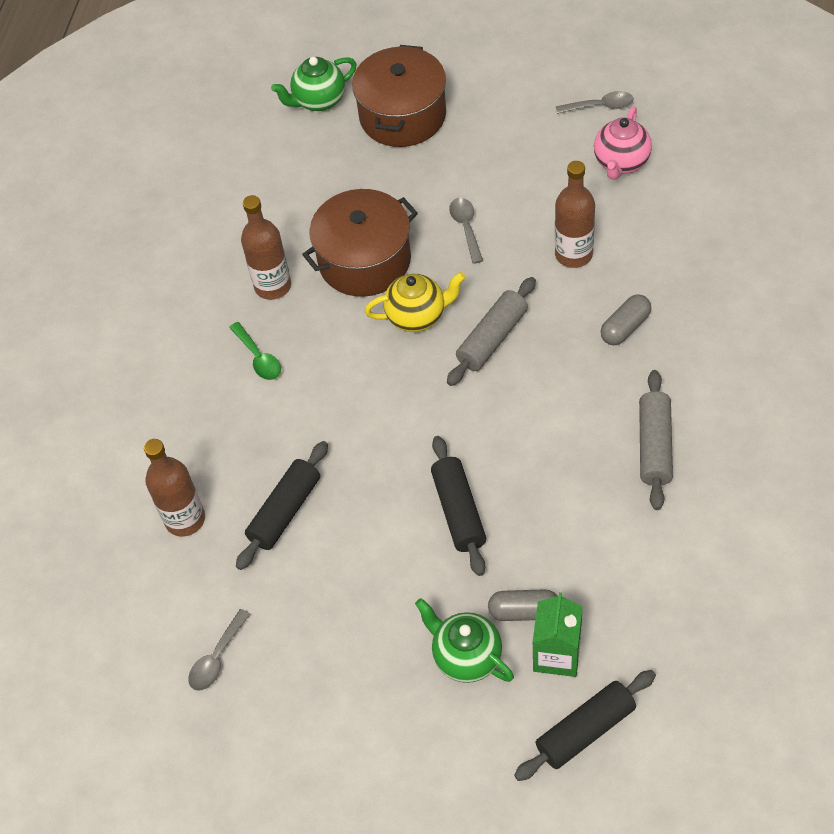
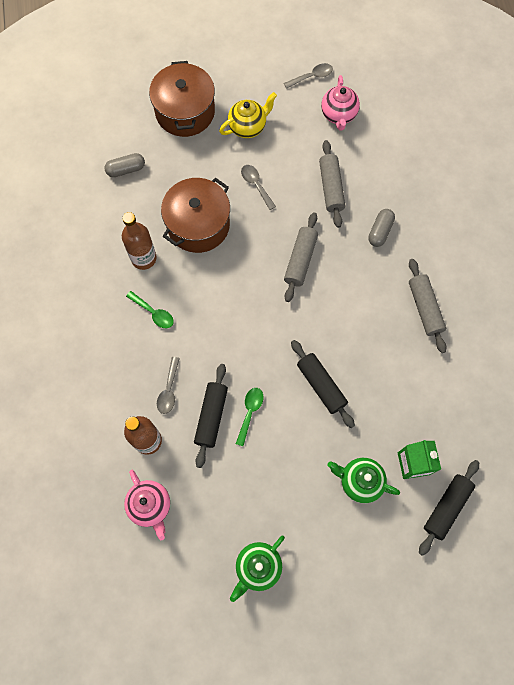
camera: 25 degrees left, 15 degrees up
grey spoon [188,609,251,691] -> grey spoon moved to [157,357,180,414]
green teapot [271,57,357,111] -> green teapot moved to [230,536,285,602]
yellow teapot [365,272,465,332] -> yellow teapot moved to [219,92,277,138]
grey capsule [488,589,557,621] -> grey capsule moved to [104,153,145,177]
brown bottle [555,161,595,268] -> grey rolling pin [319,140,345,228]
none -> pink teapot [124,470,170,540]
none -> green spoon [236,388,264,446]

